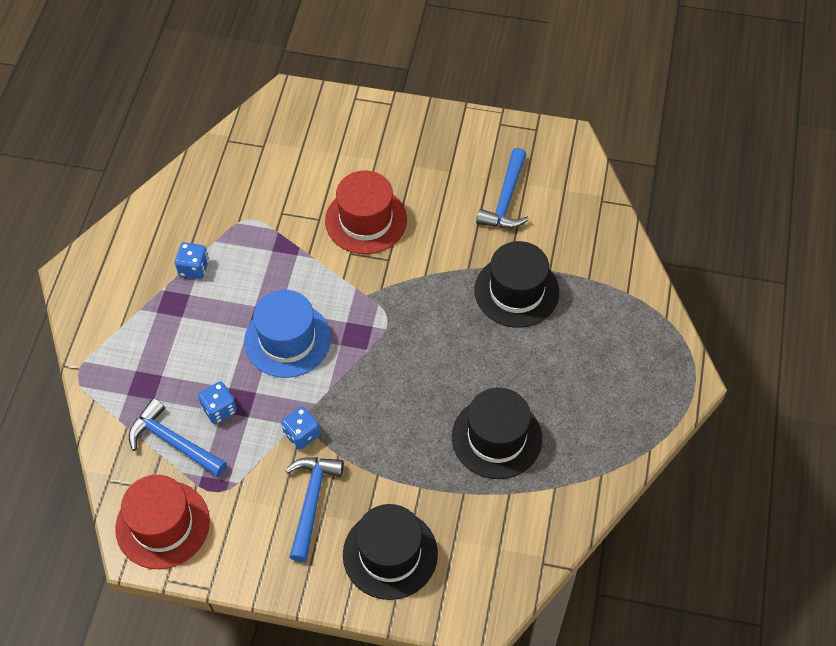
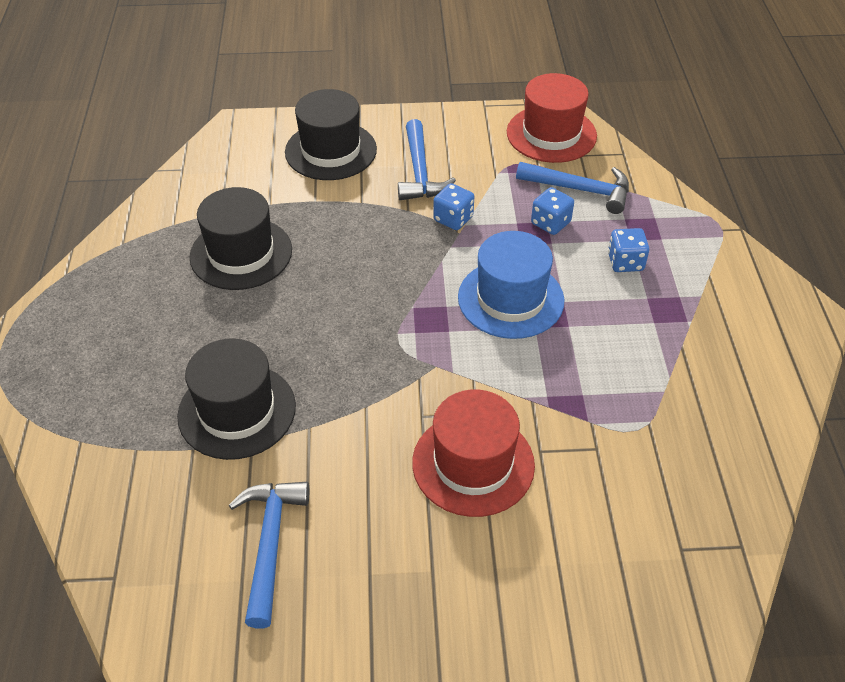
camera: 165 degrees right, 10 degrees down
blue dice [175,242,209,279] -> blue dice moved to [608,228,649,272]

